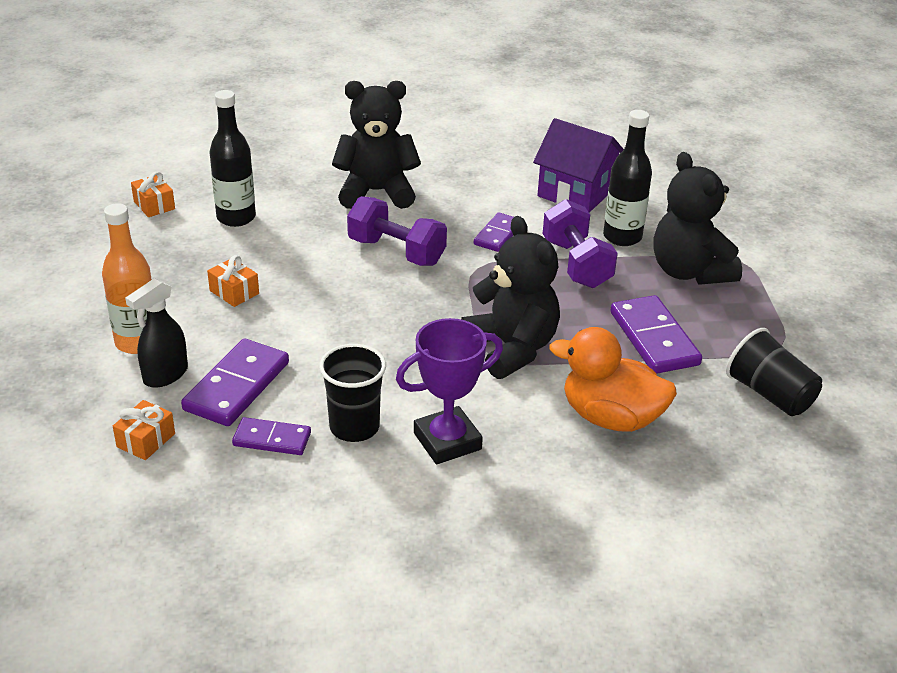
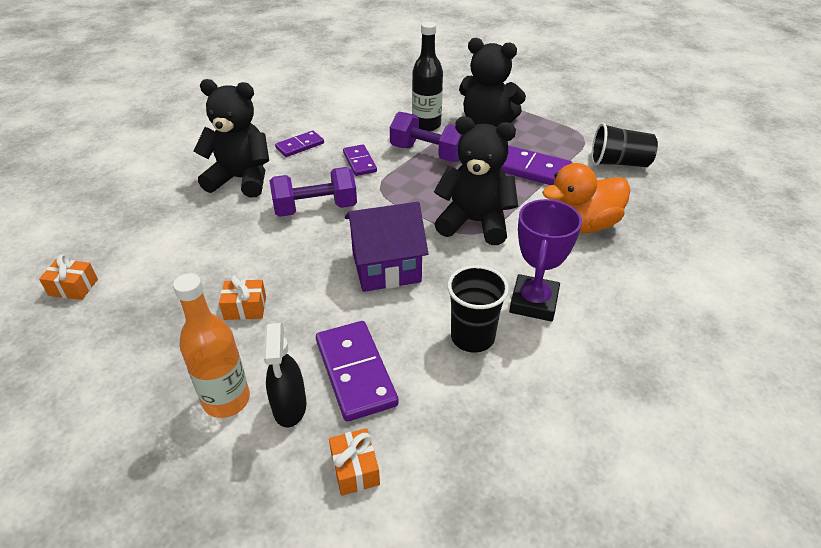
camera: 45 degrees left, 5 degrees up
black bottle [210,90,256,227] -> none
purple domino [232,417,311,455] -> purple domino moved to [275,130,324,157]
black teddy bear [332,81,421,209] -> black teddy bear turned 60 degrees clockwise [193,79,269,198]
purple house [533,118,624,213] -> purple house moved to [345,202,428,292]

